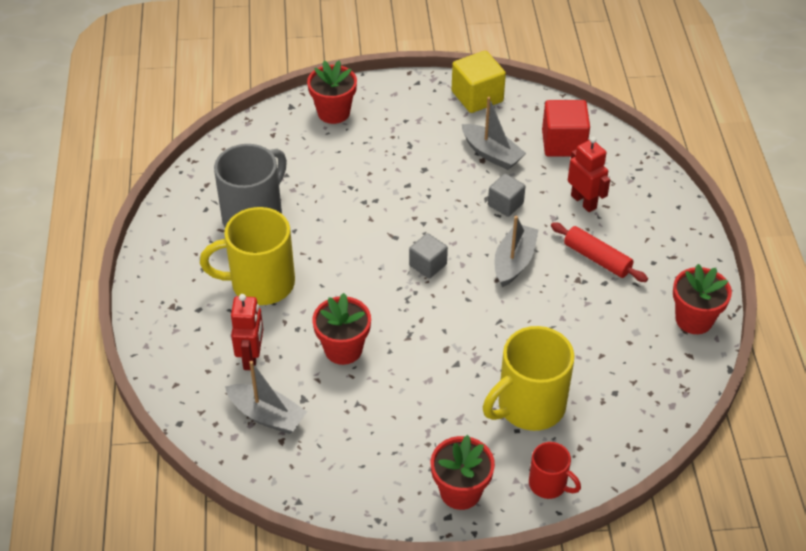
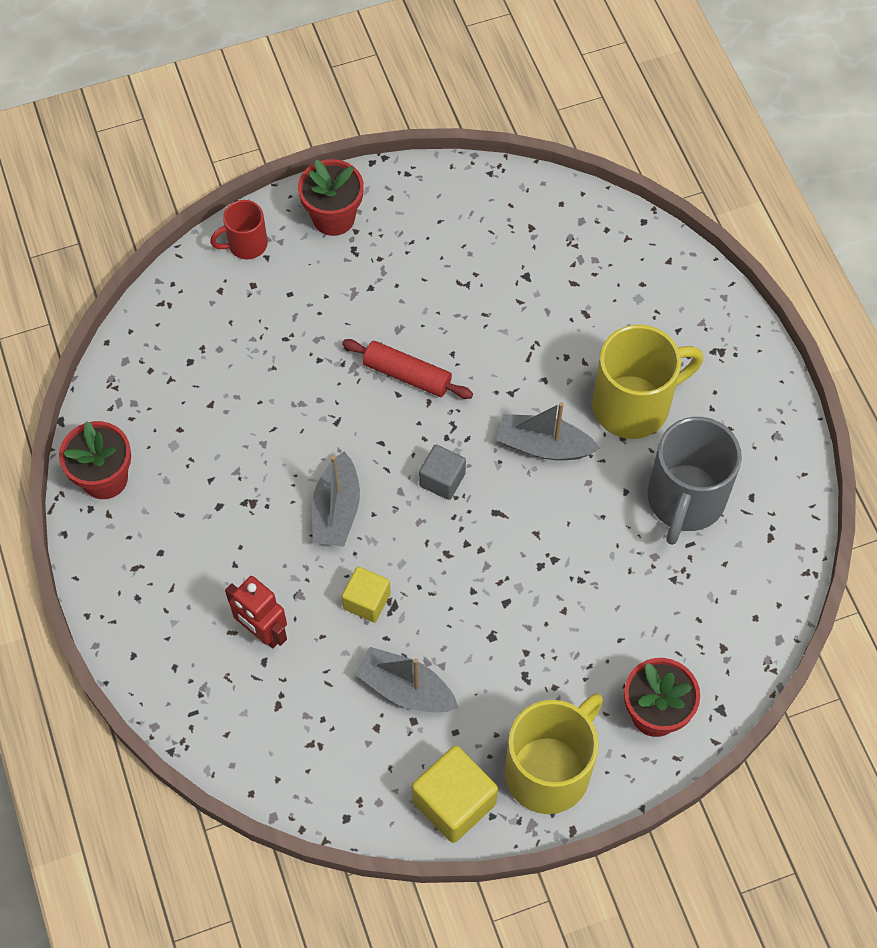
camera: 165 degrees right, 15 degrees up
grey boat [225,361,307,434] -> grey boat moved to [496,402,600,460]
red robot [231,294,263,370] -> none
red flower pot [312,293,371,365] -> none
yellow mug [483,326,575,431] -> yellow mug moved to [505,693,603,814]
grey cube [488,174,526,217] -> yellow cube [342,567,391,622]
red mug [529,442,581,499] -> red mug turned 45 degrees counterclockwise [210,200,268,259]
red cube [542,100,590,157] -> none
red rolling pin [551,222,648,282] -> red rolling pin moved to [342,339,473,399]

